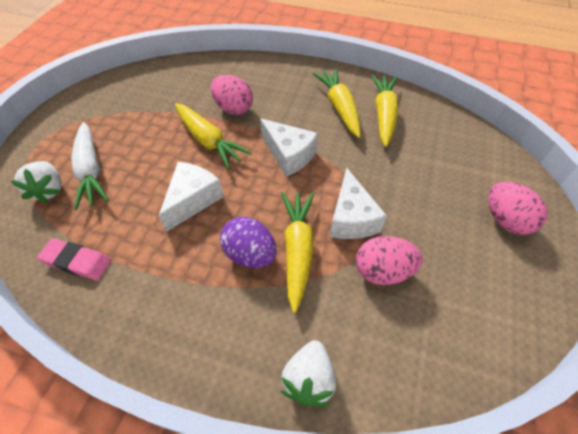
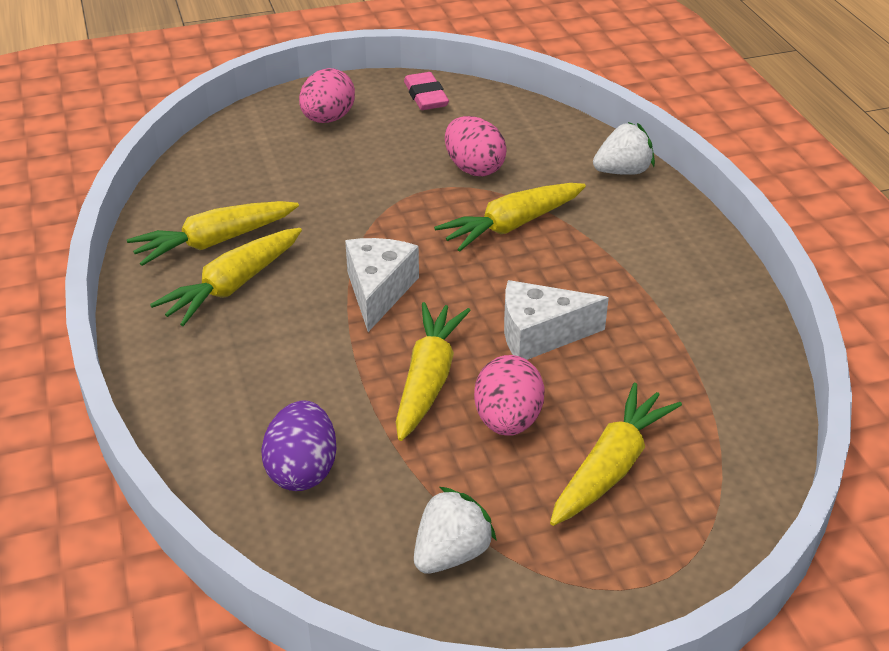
camera: 125 degrees left, 15 degrees down
white strawberry [11,161,62,204] -> white strawberry moved to [414,487,497,574]
pink eraser [37,238,111,280] -> pink eraser moved to [404,72,449,110]
white carrot [71,122,109,210] -> yellow carrot [550,383,682,526]
pink egg [211,75,253,115] -> pink egg moved to [474,355,545,436]
purple egg [220,217,277,268] -> purple egg moved to [261,400,337,491]
white cheese [330,168,387,239] -> none

